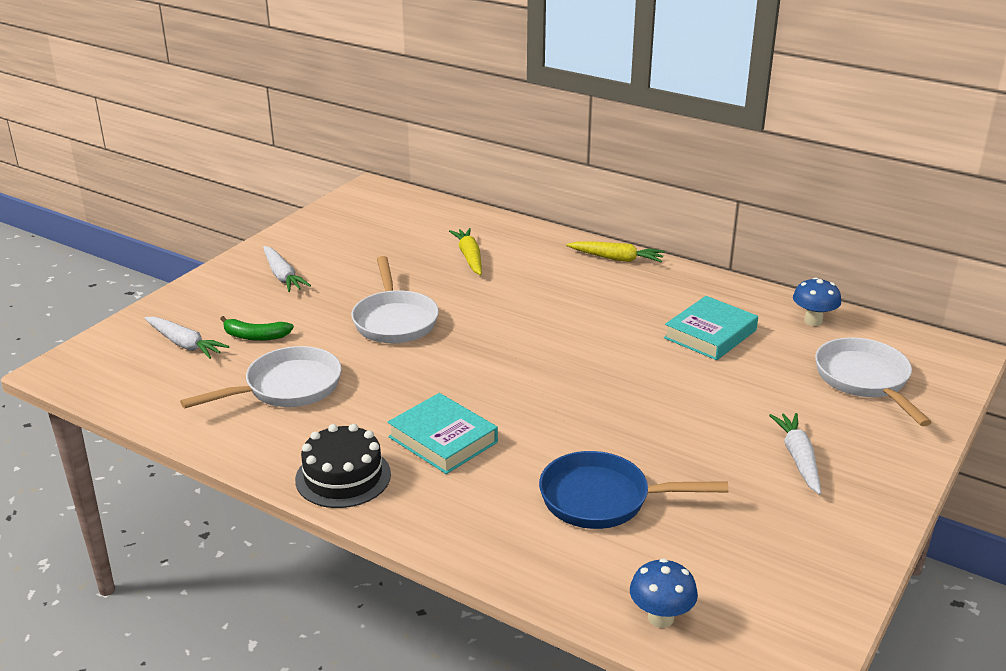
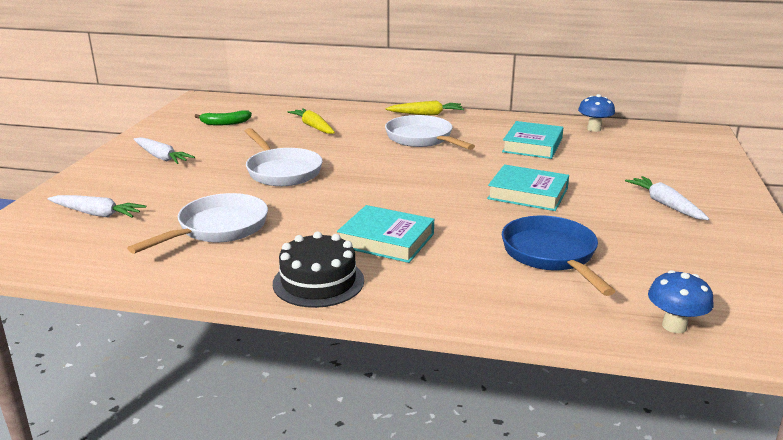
camera: 20 degrees left, 5 degrees down
green banana [220,316,294,341] -> green banana moved to [194,110,252,126]
blue pan [539,451,729,529] -> blue pan turned 90 degrees clockwise [502,216,616,296]
white pan [815,338,932,426] -> white pan moved to [385,115,475,150]
none -> turquoise book [487,164,569,211]

